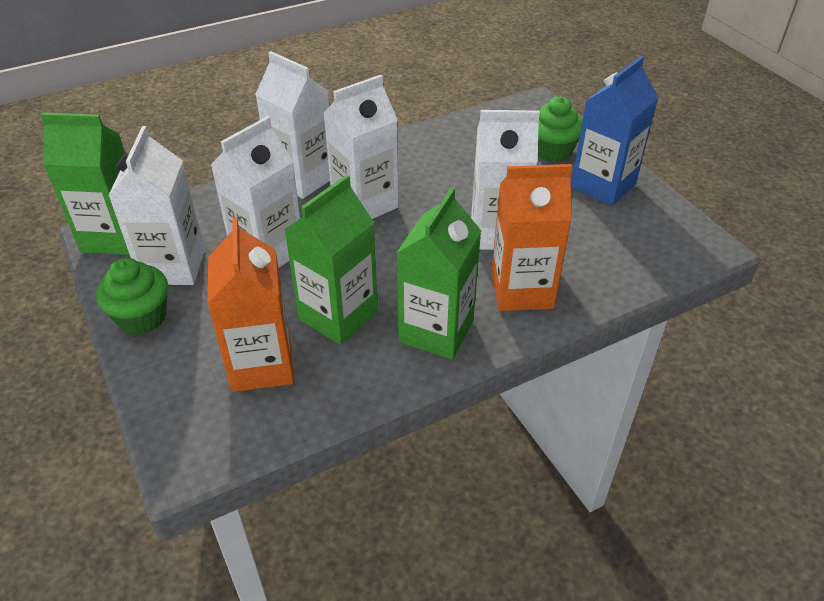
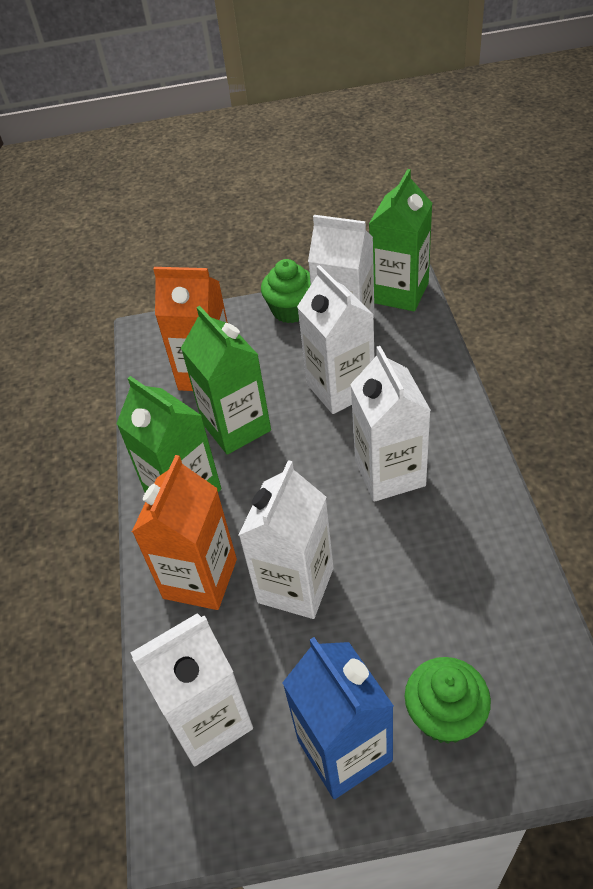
camera: 115 degrees right, 5 degrees up
white carton [255,51,330,199] -> white carton moved to [131,613,253,766]

